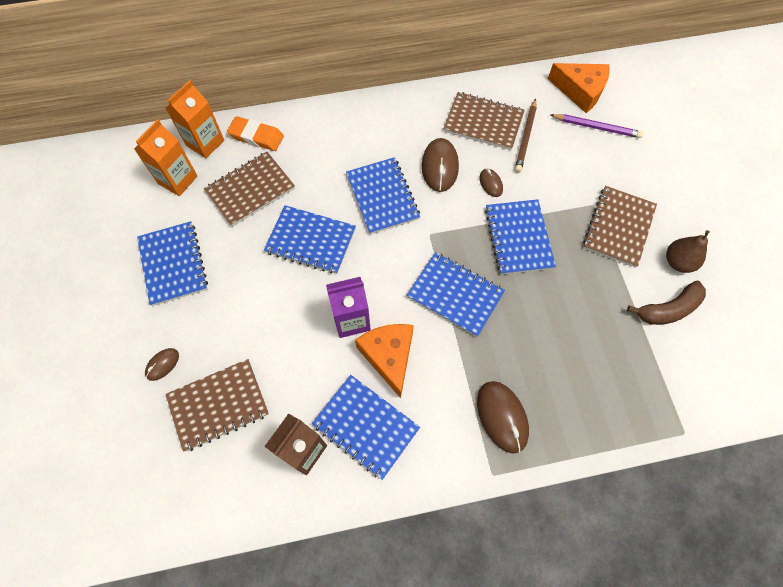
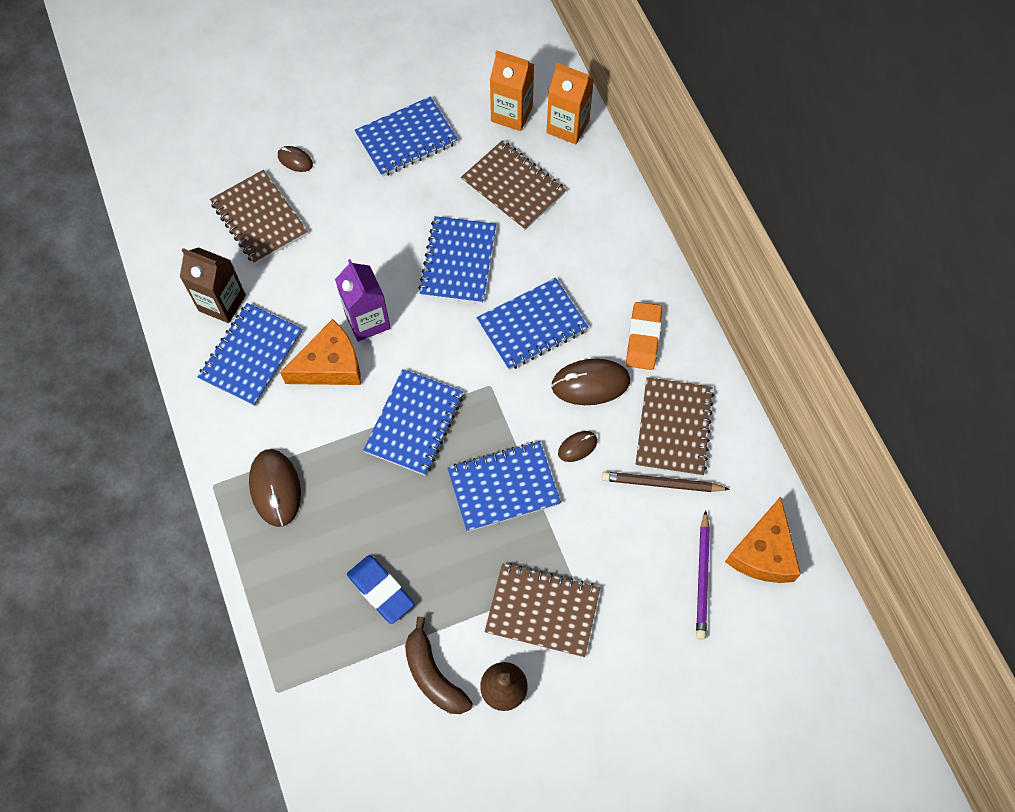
camera: 80 degrees right, 0 degrees up
orange eraser [227,116,284,151] -> orange eraser moved to [626,302,662,370]
brown mouse [477,381,529,453] -> brown mouse turned 75 degrees counterclockwise [249,449,301,527]
none -> blue eraser [347,555,414,624]

